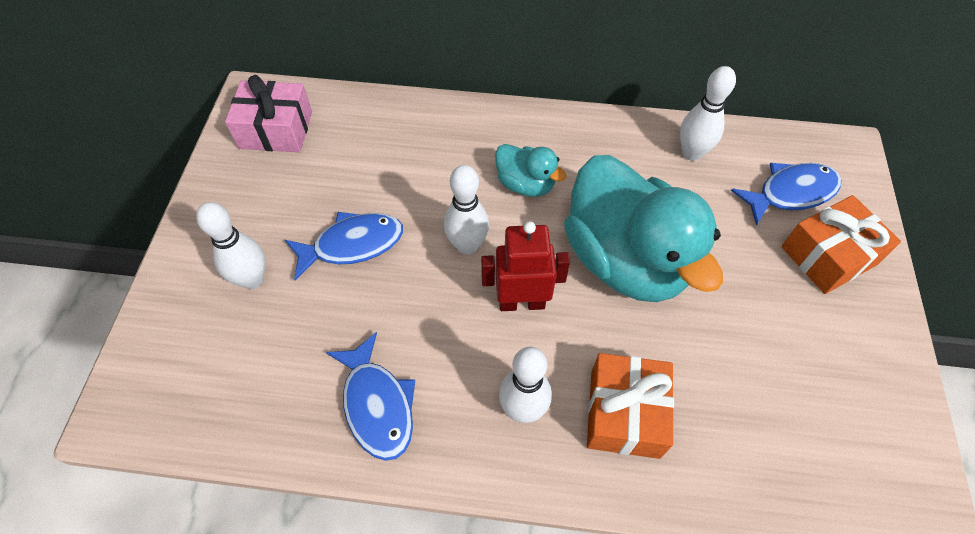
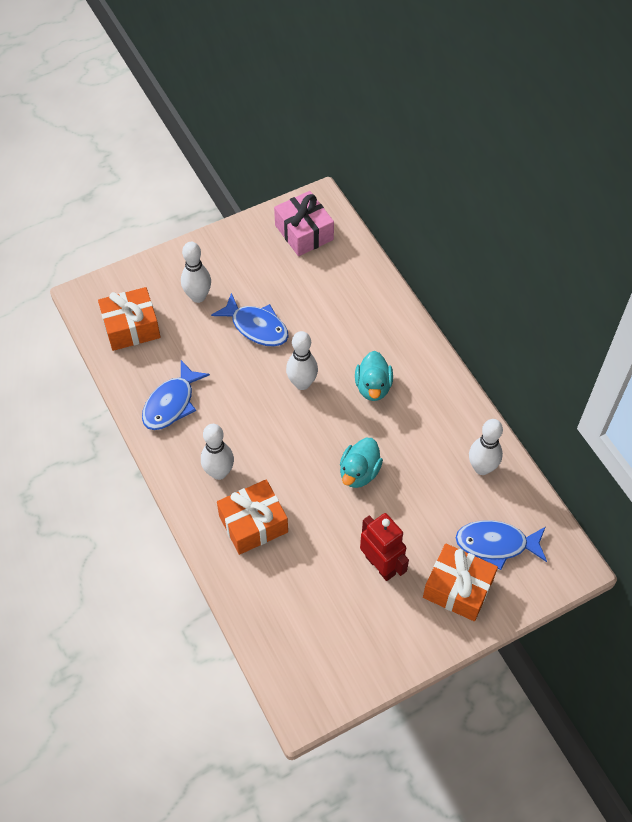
camera: 55 degrees right, 0 degrees up
red robot [481,221,570,311] -> red robot moved to [360,513,409,581]
turquoise duck [564,155,723,302] -> turquoise duck [340,438,383,488], size x0.47
blue fish [731,163,841,226] -> blue fish turned 150 degrees clockwise [456,520,547,570]
none -> orange gift [98,287,161,351]

